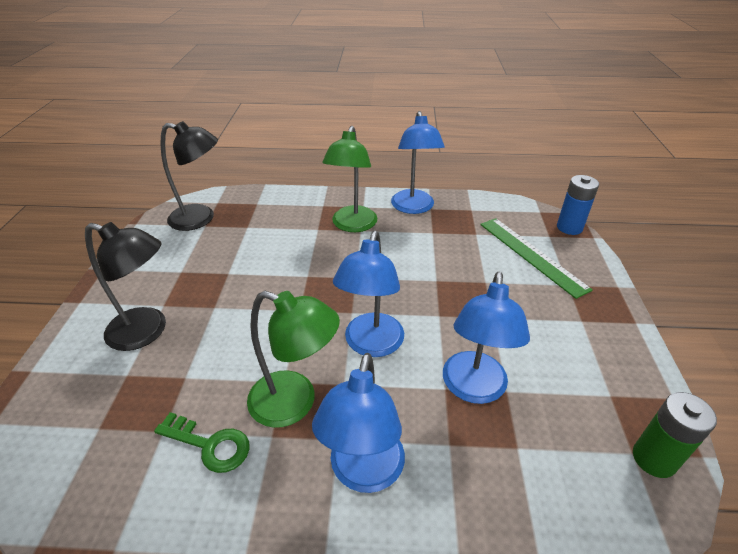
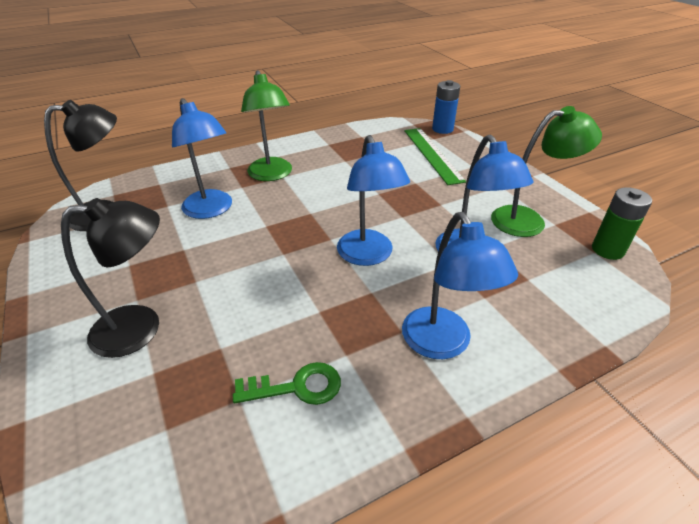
camera: 30 degrees left, 0 degrees up
green lamp [247,291,340,428] -> green lamp moved to [491,106,602,237]
blue lamp [391,111,445,214] -> blue lamp moved to [172,98,232,219]
green ruler [480,218,593,299] -> green ruler turned 45 degrees clockwise [404,128,466,185]

